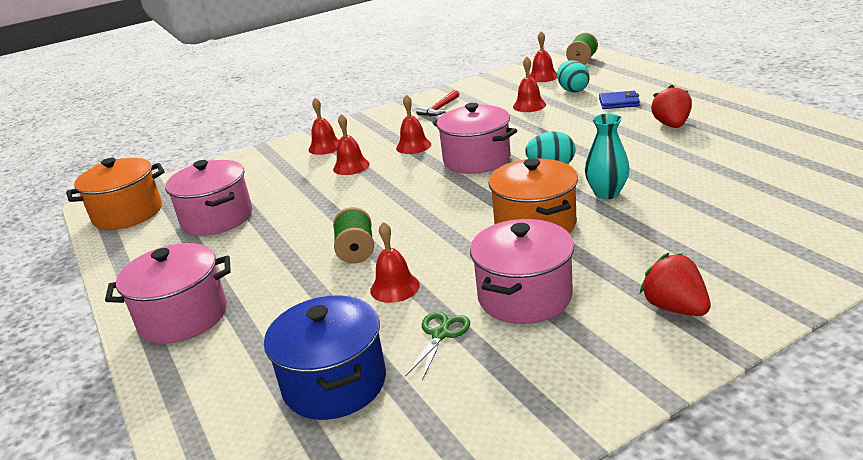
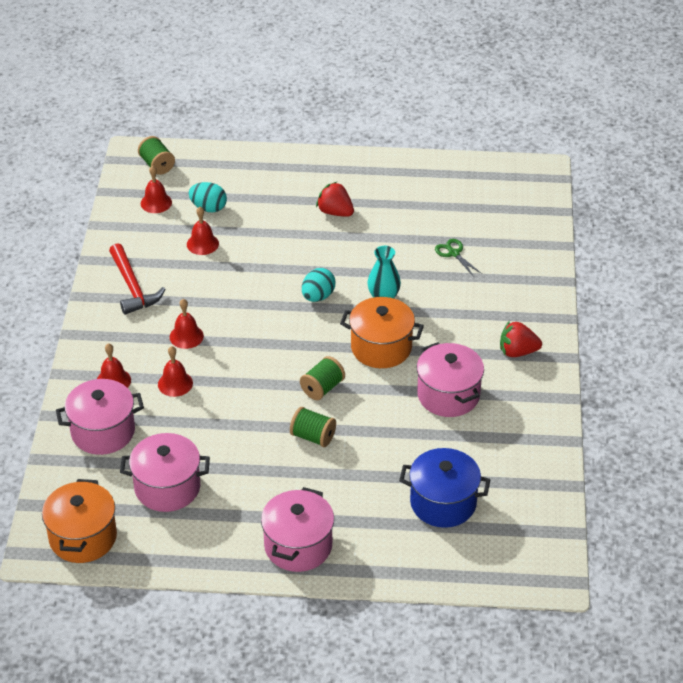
camera: 60 degrees left, 15 degrees up
red bell [370,222,420,303] -> none
green scissors [405,312,470,381] -> green scissors moved to [435,239,482,277]
red hammer [416,90,459,116] -> red hammer [109,243,165,315], size x1.62
pink pot [433,103,517,174] -> pink pot moved to [56,379,144,455]
blue wallet [599,91,640,109] -> none
none -> green spool [300,356,345,400]

